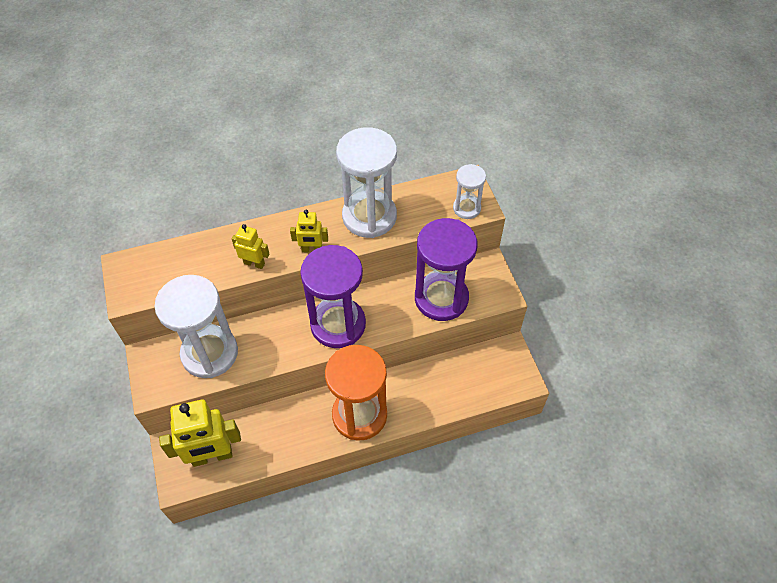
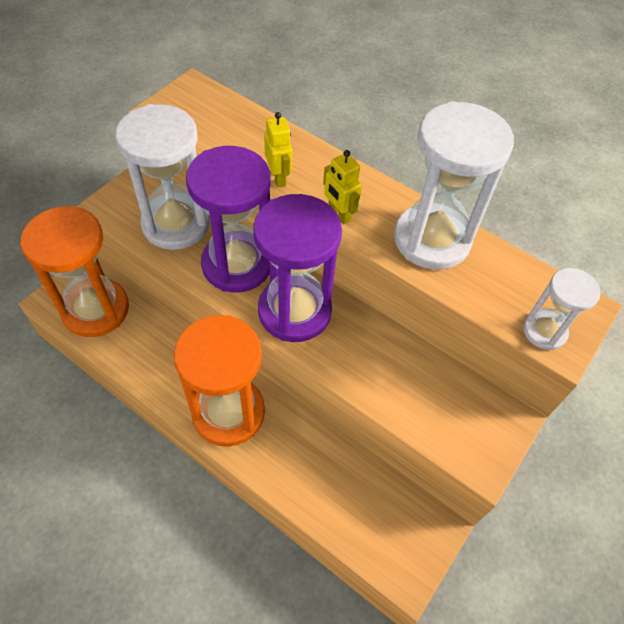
camera: 50 degrees right, 0 degrees up
yellow robot [159,399,241,467] -> orange hourglass [20,206,129,337]
purple hourglass [415,218,478,321] -> purple hourglass moved to [186,146,271,293]

